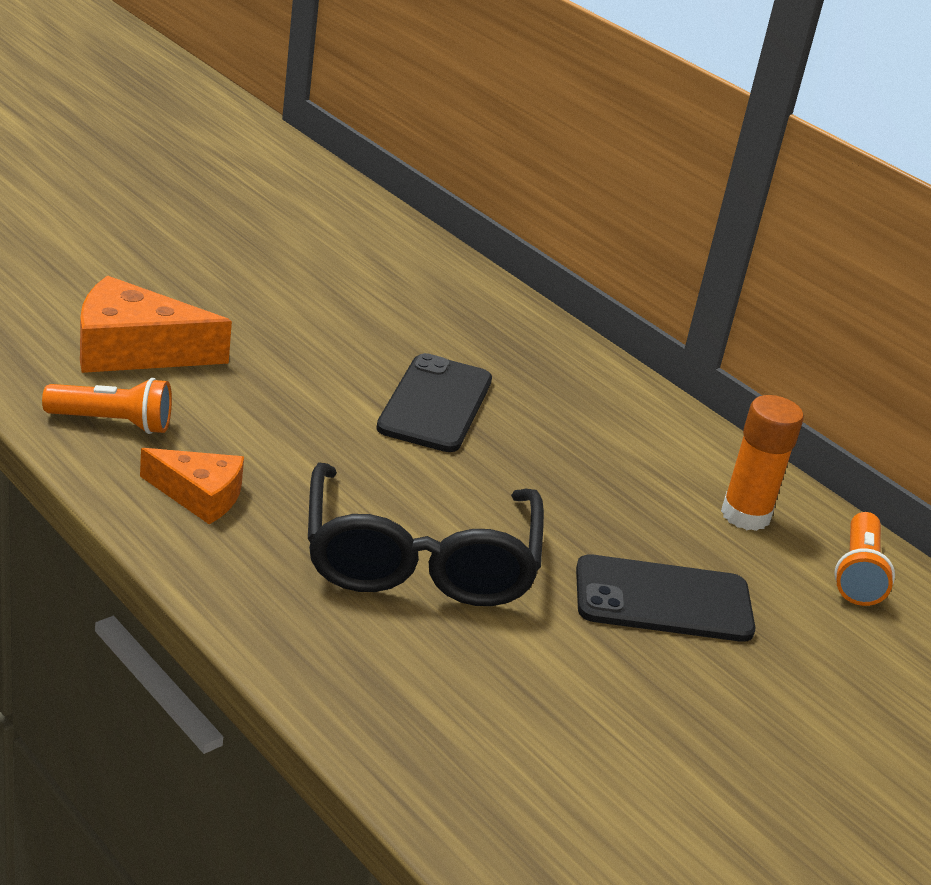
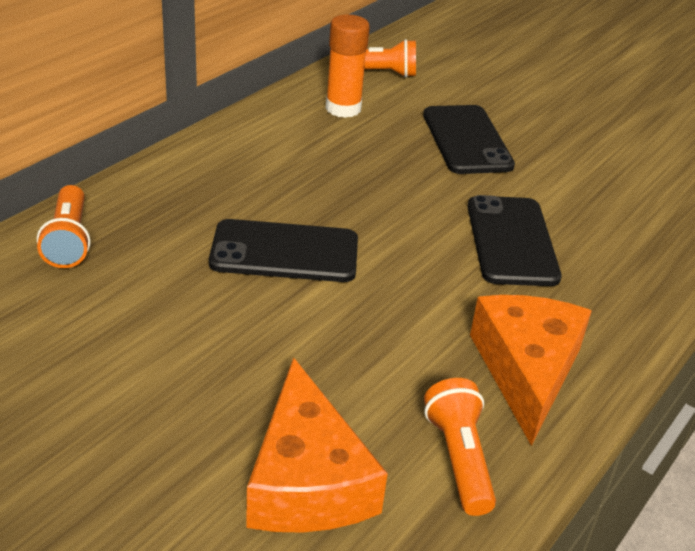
camera: 100 degrees left, 5 degrees up
orange cheese [140,448,244,524] -> orange cheese [470,295,592,446], size x1.60
black glasses [308,462,544,606] -> black phone [468,195,562,286]
none -> orange flashlight [37,185,90,268]

